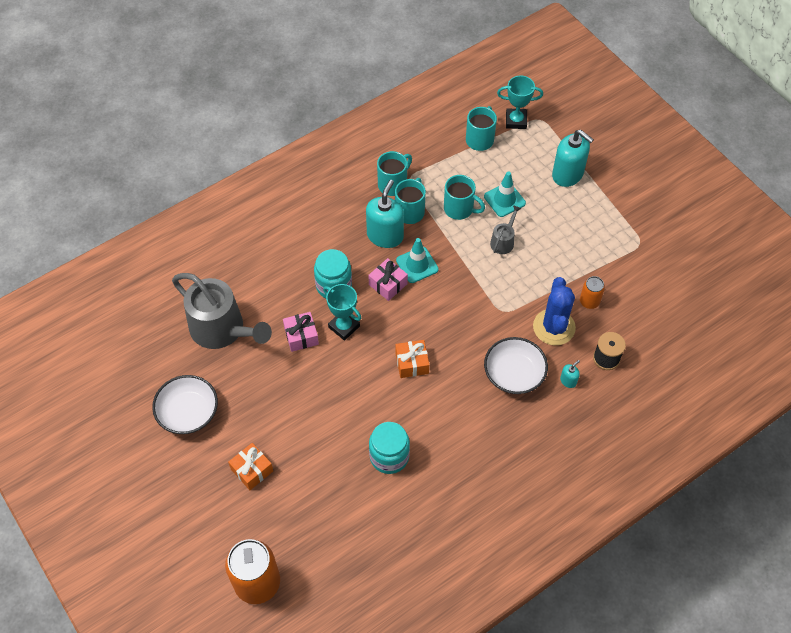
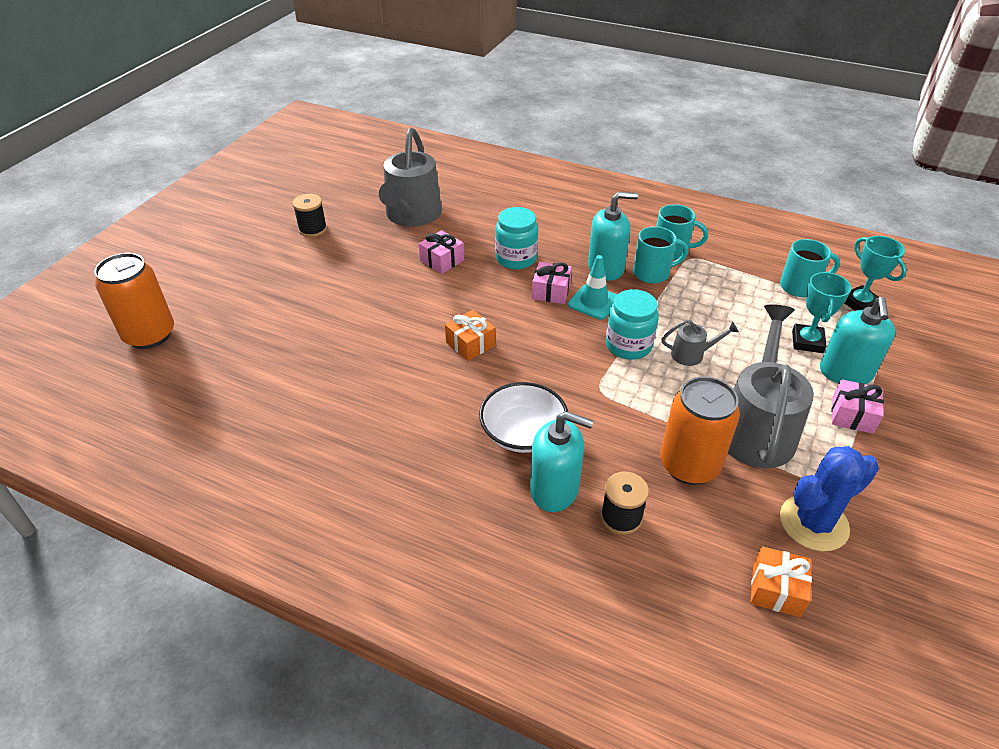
camera: 60 degrees right, 15 degrees down
white bowl [152,375,218,434] -> black spool [292,194,327,237]
orange gift [228,443,273,490] -> orange gift moved to [750,546,812,617]
turquoise trophy [323,284,361,341] -> turquoise trophy moved to [792,272,851,353]
turquoise jar [369,422,410,474] -> turquoise jar moved to [606,289,659,360]
turquoise mug [444,175,485,220] -> none
turquoise traffic cone [484,172,526,217] -> none
blue cactus [533,277,576,346] -> blue cactus moved to [780,446,879,551]
turquoise soap dispenser [560,360,580,388] -> turquoise soap dispenser [530,411,594,512], size x2.26
orange can [580,276,605,309] -> orange can [660,376,740,485], size x1.96
none -> grey watering can [728,304,814,468]
none -> pink gift [832,379,884,434]

